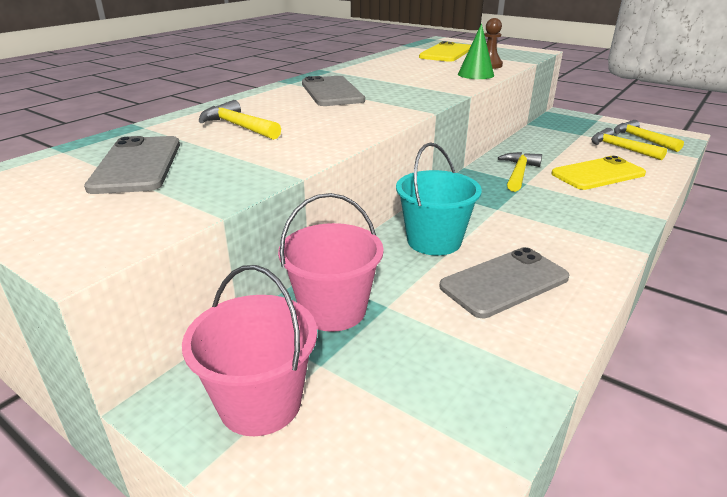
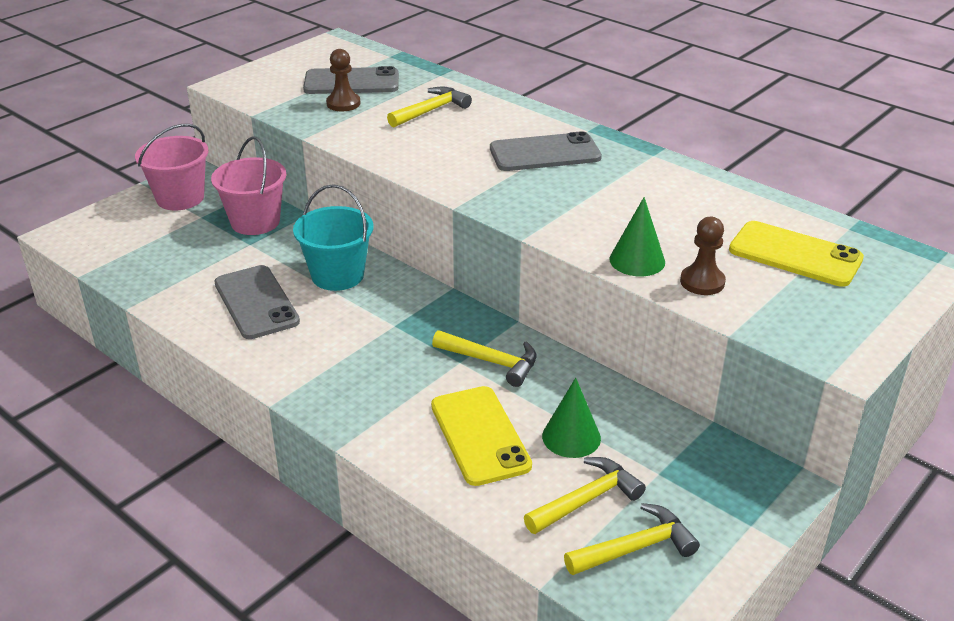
camera: 95 degrees right, 5 degrees up
none -> brown pawn [326,49,360,111]
none -> green cone [542,378,601,458]

